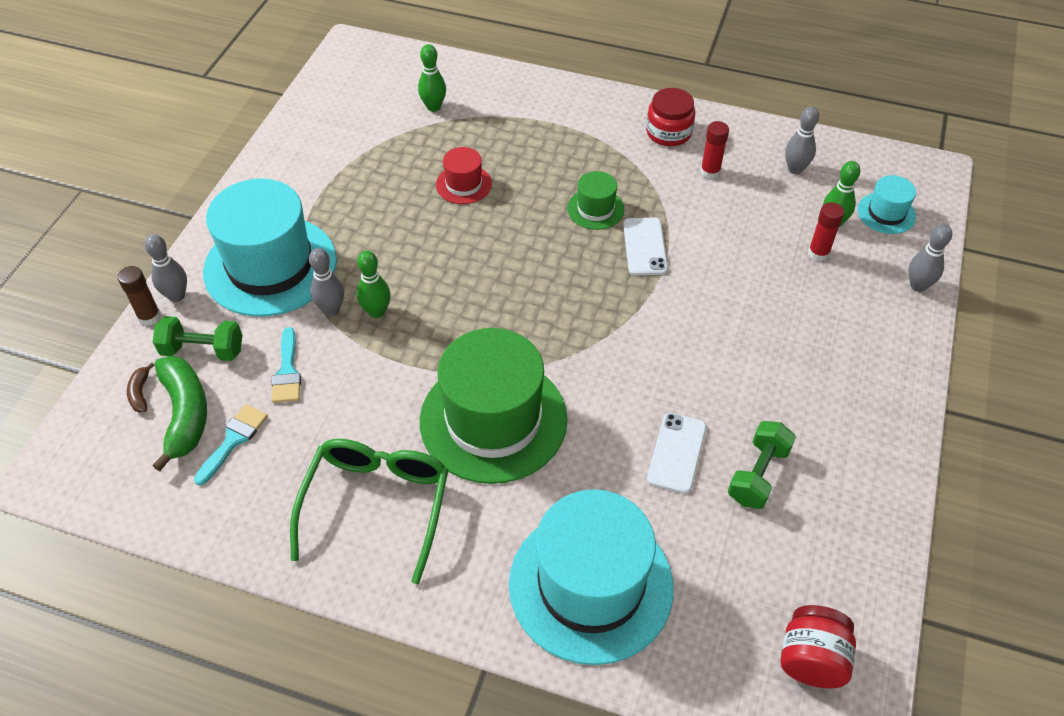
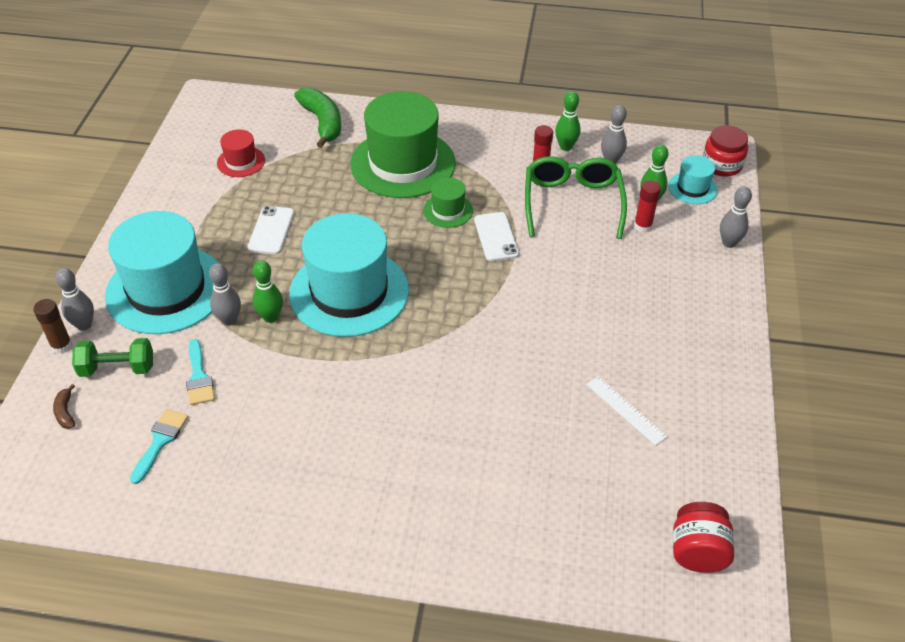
camera: 10 degrees left, 5 degrees down
green banana [152,356,207,471] -> green banana moved to [294,88,341,148]
green glasses [290,439,448,584] -> green glasses moved to [525,156,627,239]
green bowling pin [418,44,446,112] -> green bowling pin moved to [555,91,581,151]
green hat [420,328,568,484] -> green hat moved to [350,91,456,198]
red hat [436,147,492,204] -> red hat moved to [217,129,265,177]
turquoise hat [509,489,674,665] -> turquoise hat moved to [289,213,409,337]
red jar [646,88,695,146] -> red jar moved to [703,125,748,177]
white phone [647,413,707,494] -> white phone moved to [248,206,294,254]
green dumbbell [728,421,796,509] -> white ruler [586,376,668,446]

